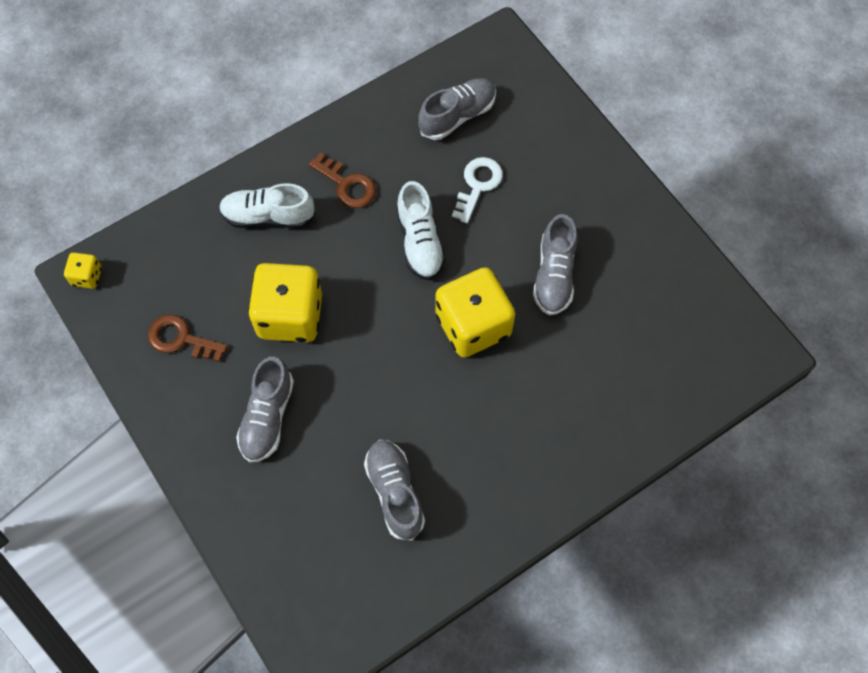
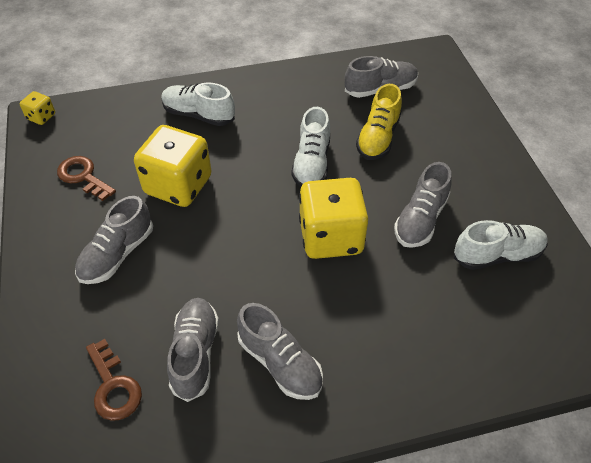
camera: 20 degrees right, 15 degrees down
brown key [309,153,376,208] -> brown key moved to [86,339,142,421]
white key [452,157,503,223] -> yellow shoe [356,84,402,160]
none -> grey shoe [237,303,323,400]
none -> white shoe [454,220,548,270]

